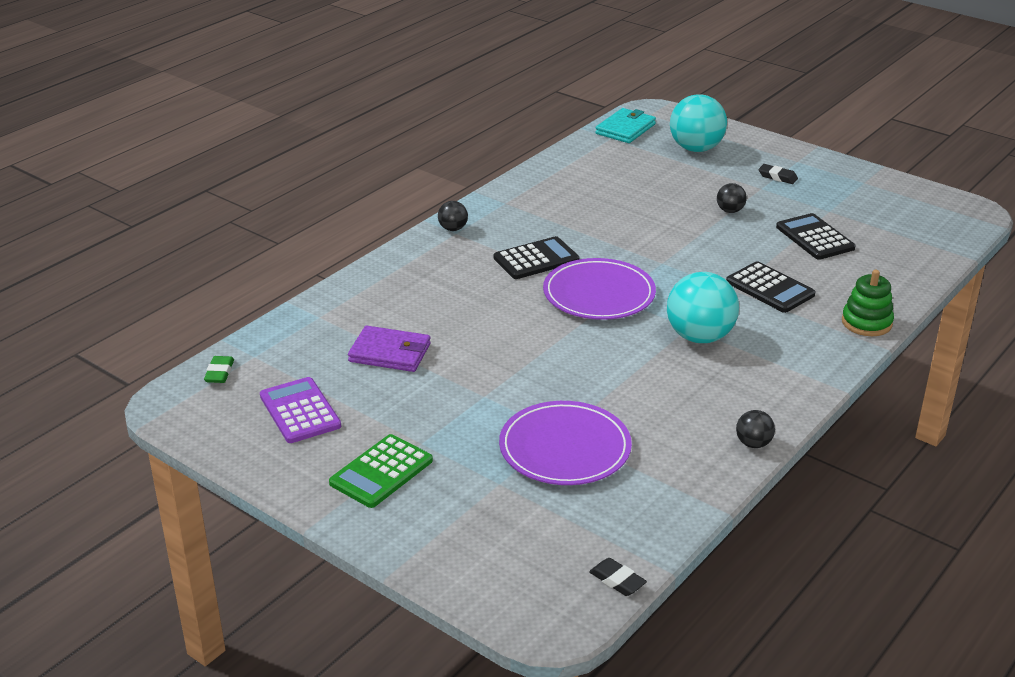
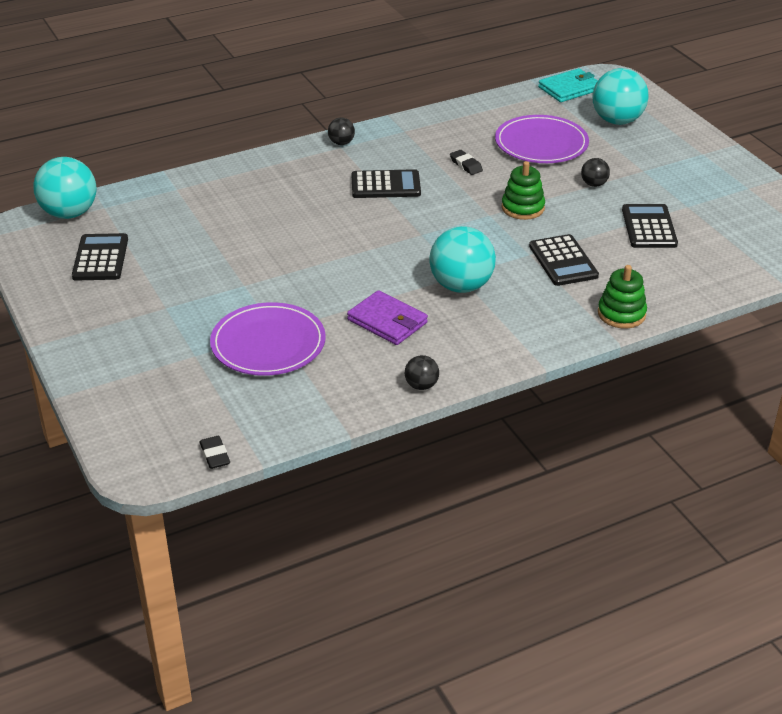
camera: 25 degrees right, 5 degrees up
green eraser [204,356,234,383] -> turquoise ball [33,157,96,219]
purple calculator [260,377,341,443] -> black calculator [72,233,128,281]
green calculator [329,434,433,508] -> none
purple wallet [348,326,431,372] -> purple wallet moved to [347,290,428,345]
purple plate [543,258,656,320] -> purple plate moved to [495,115,589,163]
black eraser [759,164,798,184] -> black eraser moved to [450,150,483,175]
none -> green stacking toy [502,161,545,220]

